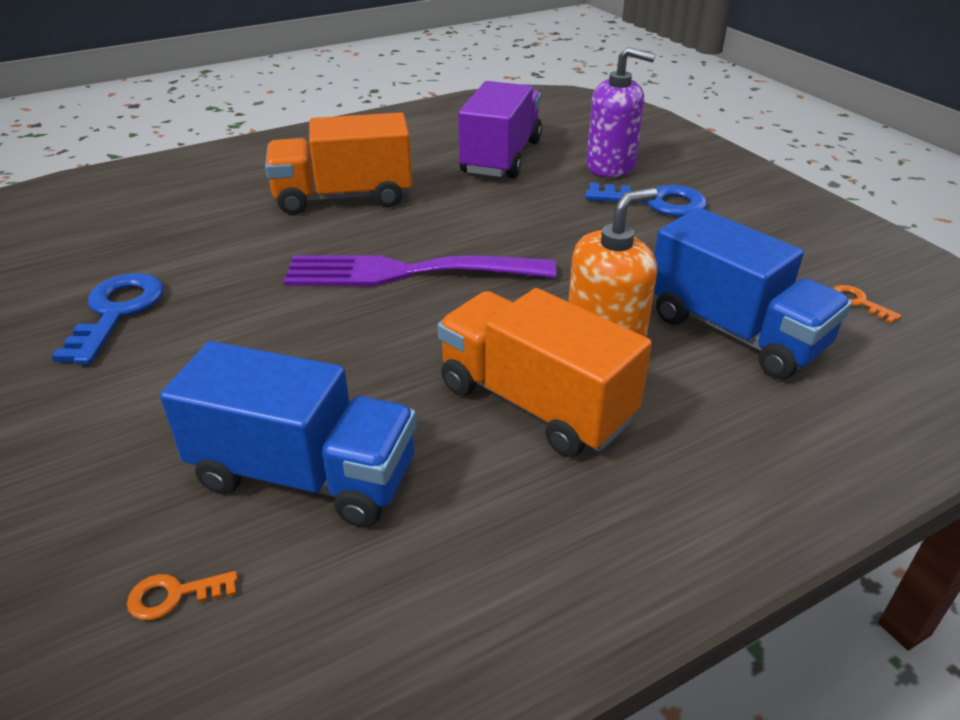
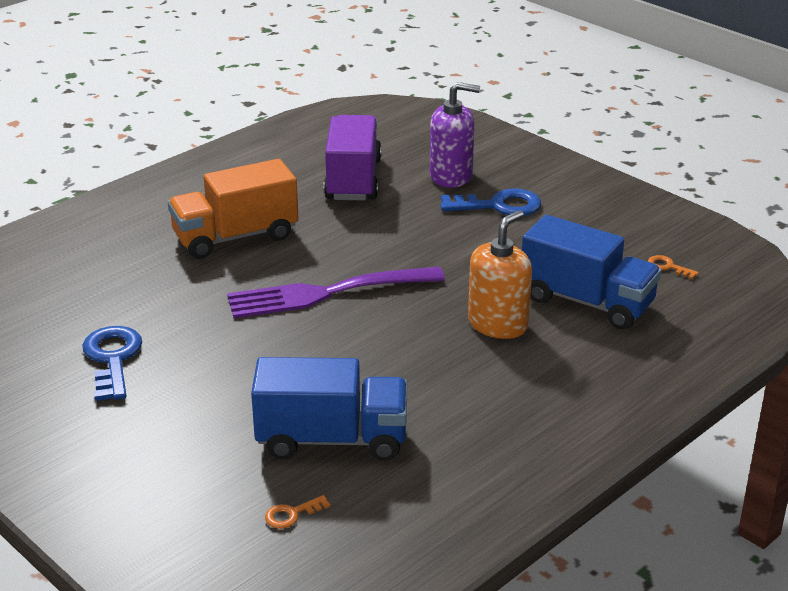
camera: 15 degrees left, 5 degrees down
orange truck [437,288,652,457] -> none

